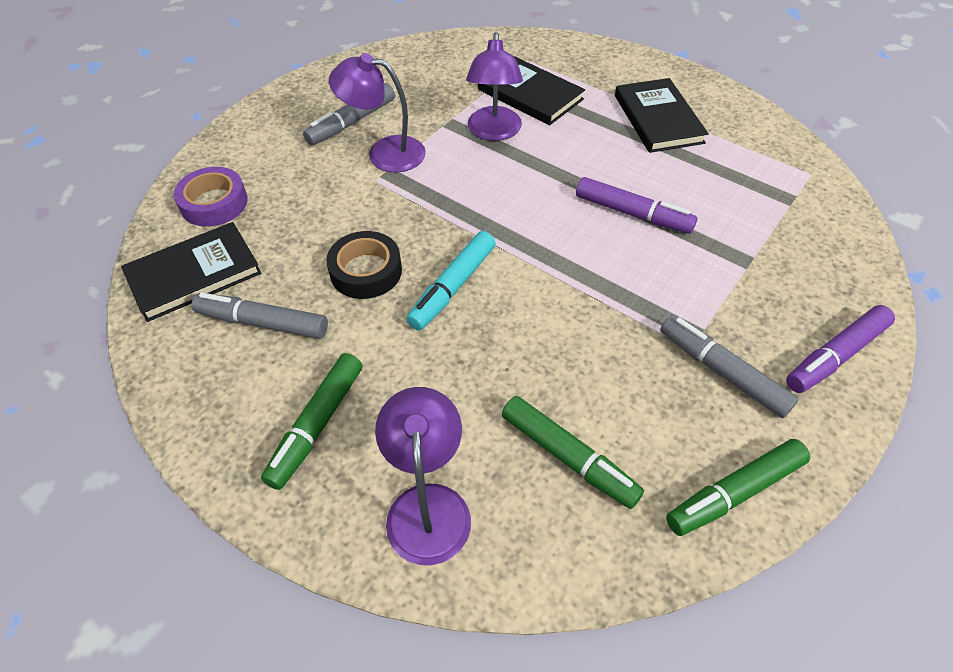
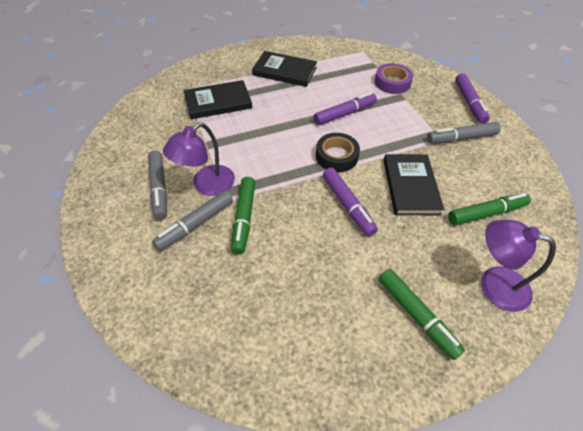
camera: 60 degrees left, 0 degrees up
black book [121,222,261,322] -> black book moved to [383,154,444,215]
purple tape [173,167,248,227] -> purple tape moved to [375,63,413,94]
grey marker [192,292,328,339] -> grey marker moved to [152,190,233,251]
black tape [326,231,402,299] -> black tape moved to [316,133,360,172]
turquoise marker [406,231,496,330] -> purple marker [323,168,378,236]
purple lamp [466,32,523,141] -> none
green marker [666,439,810,536] -> green marker moved to [231,177,255,255]

